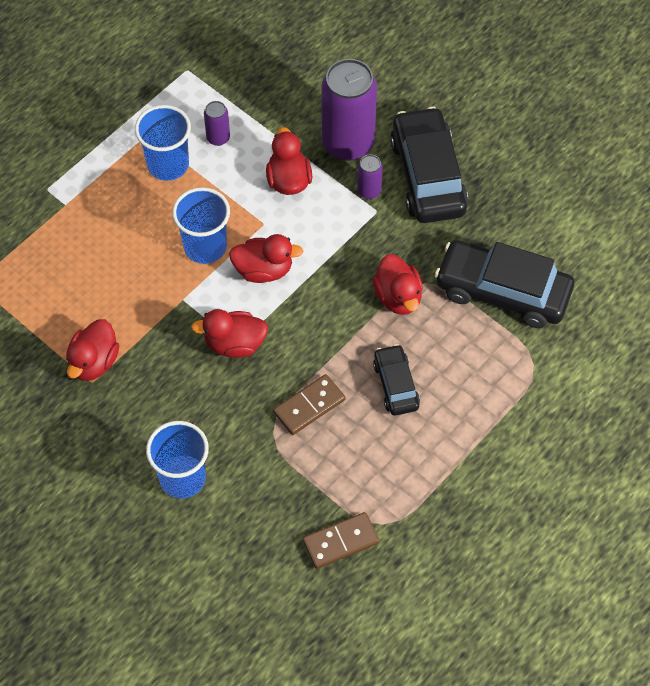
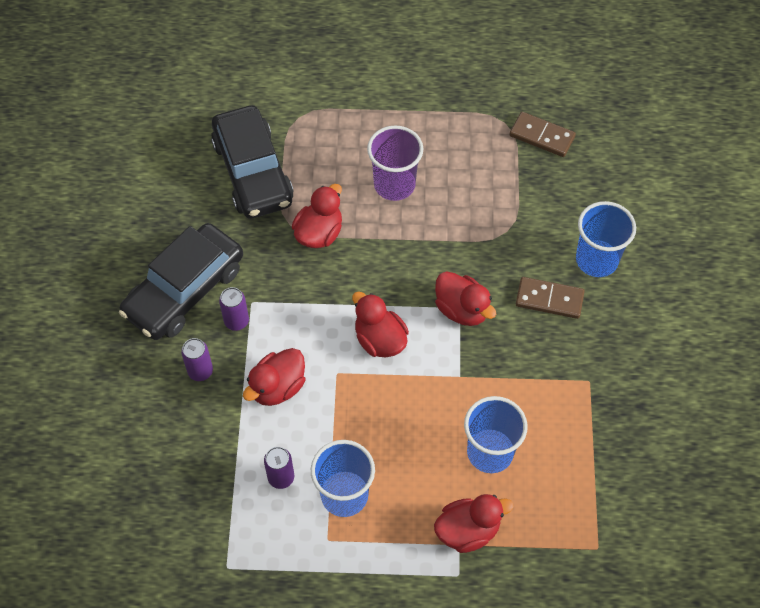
camera: 130 degrees left, 0 degrees up
red duck [66,319,120,381] -> red duck moved to [434,494,514,553]
blue cup [172,187,230,264] -> blue cup moved to [464,396,528,473]
brown domino [273,374,345,435] -> brown domino moved to [516,277,585,319]
purple can [322,59,377,161] -> purple can [181,338,213,381], size x0.45
black car [373,344,420,416] -> purple cup [367,125,424,201]

